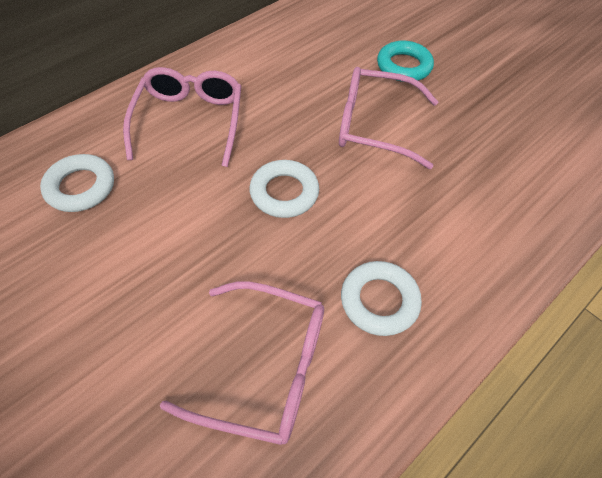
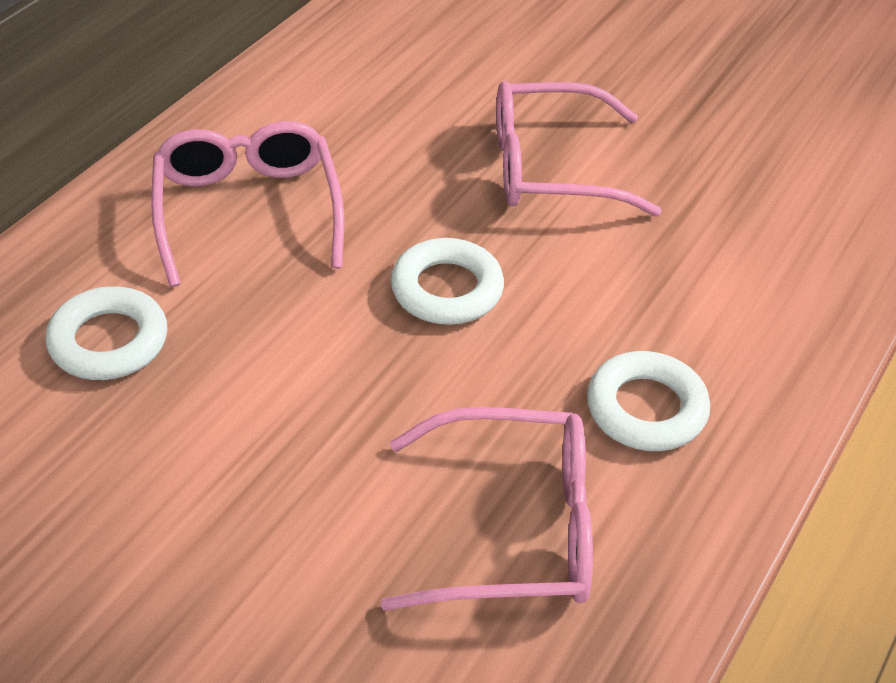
camera: 15 degrees left, 10 degrees down
turquoise ring [377,41,434,82] -> none

